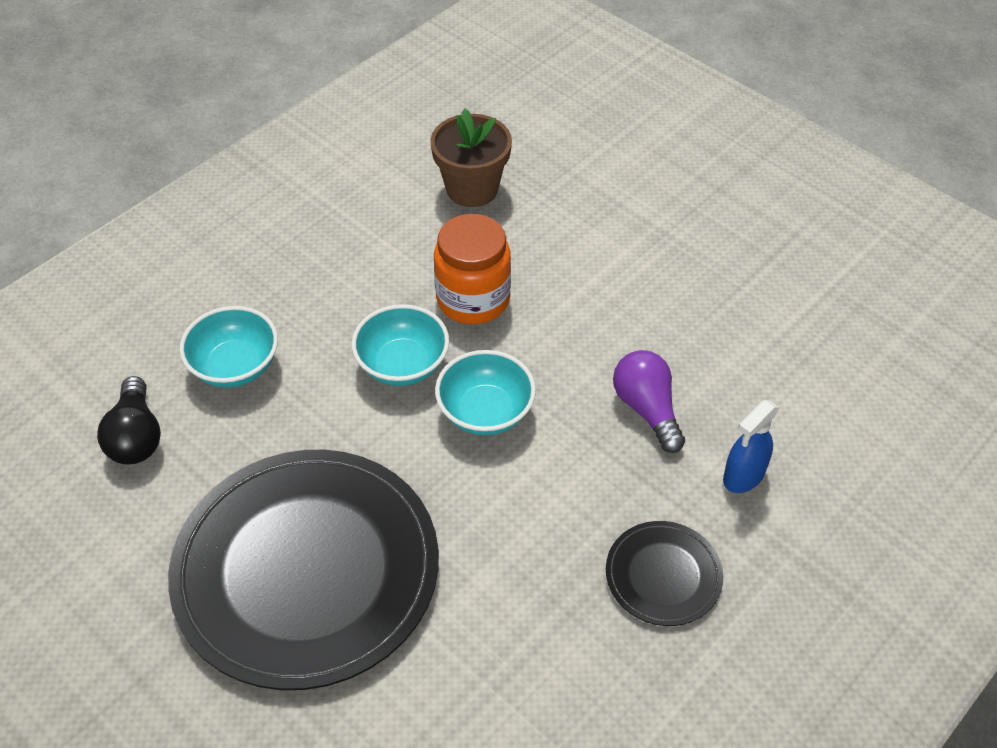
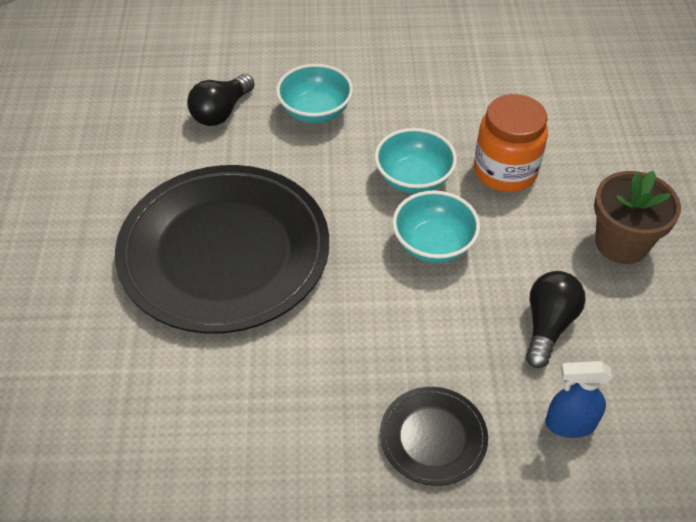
camera: 45 degrees right, 0 degrees up
brown flower pot [430,109,512,207] -> brown flower pot moved to [594,171,681,264]
purple light bulb [613,350,685,453] -> black light bulb [526,271,586,368]

